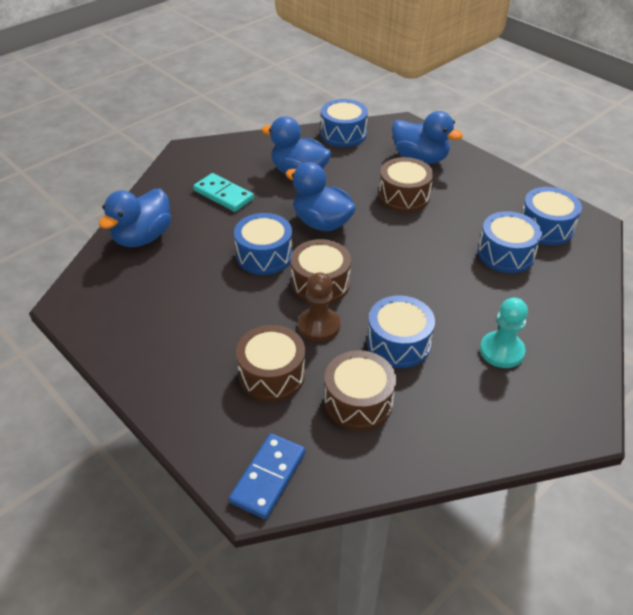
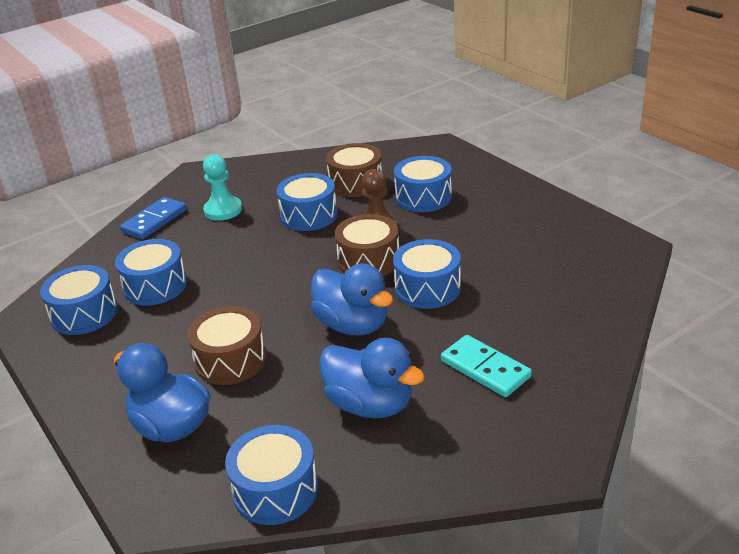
camera: 170 degrees left, 10 degrees down
blue duck [99,189,171,247] -> none
blue domino [229,433,305,519] -> blue domino moved to [120,197,187,239]
brown drum [236,325,305,402] -> blue drum [394,156,452,212]

